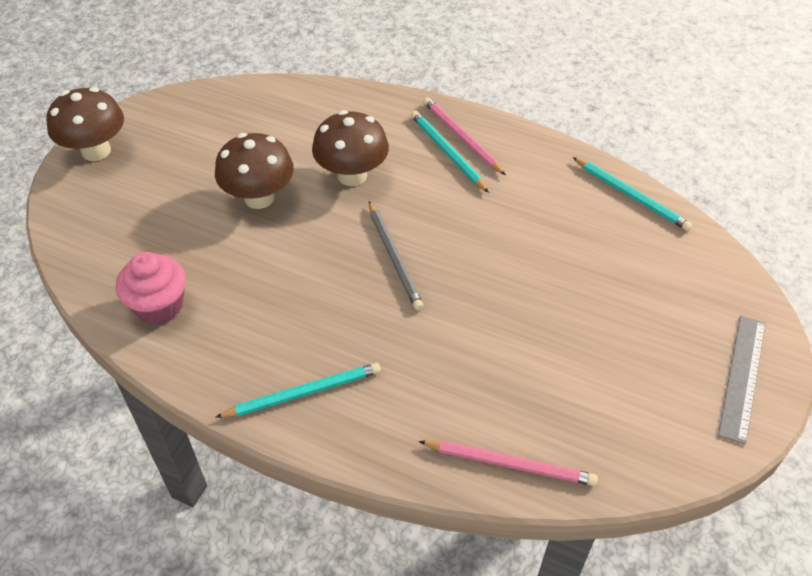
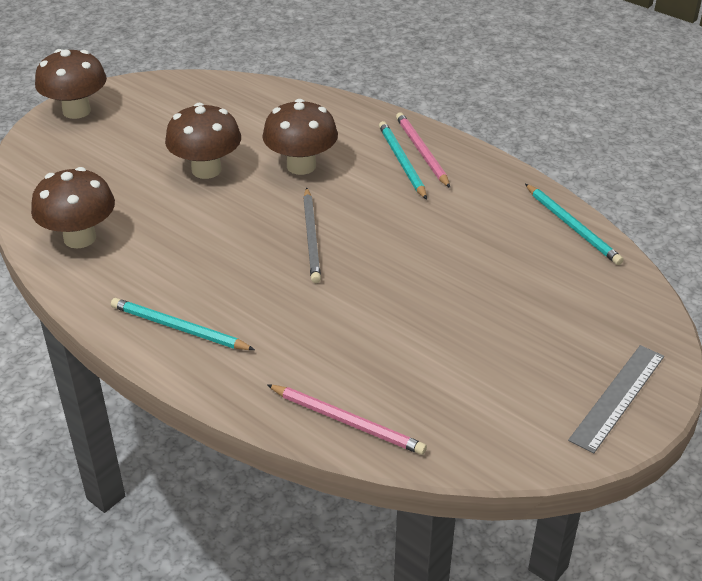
camera: 15 degrees right, 10 degrees down
pink cupcake [116,252,186,325] -> brown mushroom [31,167,115,249]
turquoise pencil [215,363,381,418] -> turquoise pencil turned 150 degrees counterclockwise [111,298,255,350]

